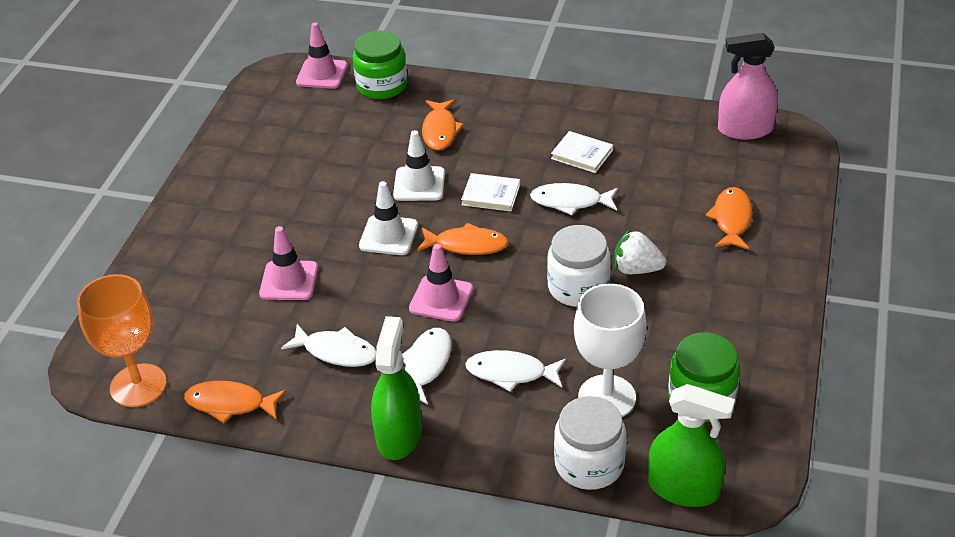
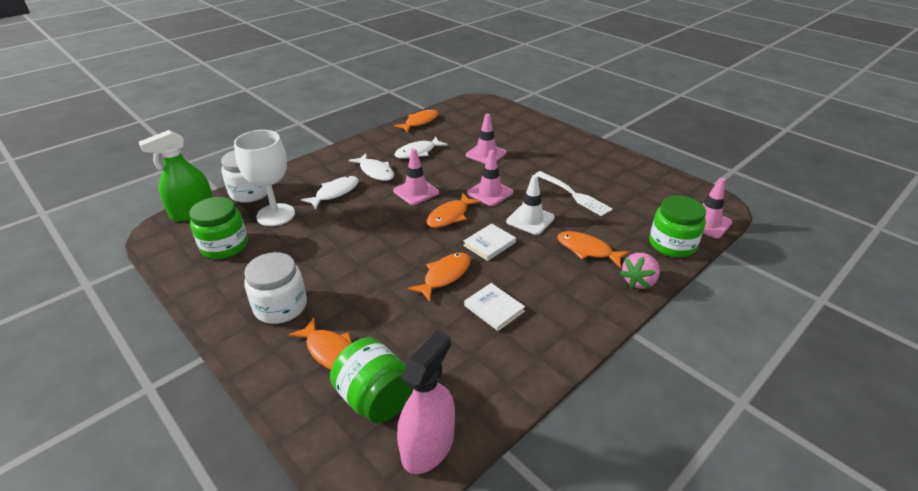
camera: 120 degrees right, 5 degrees down
orange goblet [77,274,167,407] -> none
white traffic cone [359,181,418,255] -> pink traffic cone [467,150,513,206]
green spray bottle [371,316,422,460] -> none
white fish [530,183,618,215] -> orange fish [408,253,471,302]
white jar [547,225,610,307] -> white jar moved to [244,252,307,324]
white book [551,131,613,173] -> white book turned 75 degrees clockwise [464,283,525,331]
white strawberry [615,230,666,274] -> none
none -> green jar [330,337,413,423]
none -> white fork [535,171,613,216]
none -> pink strawberry [620,253,660,289]

